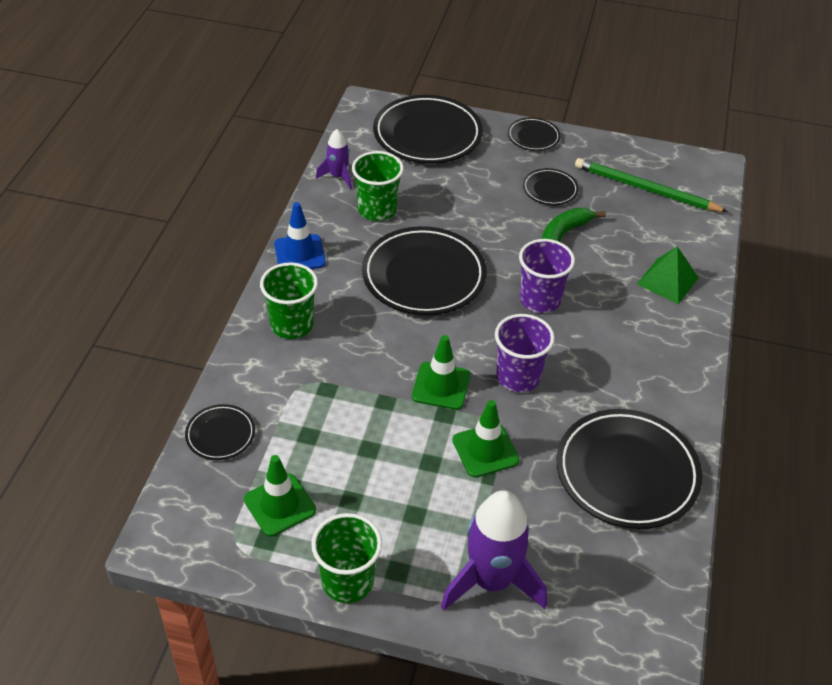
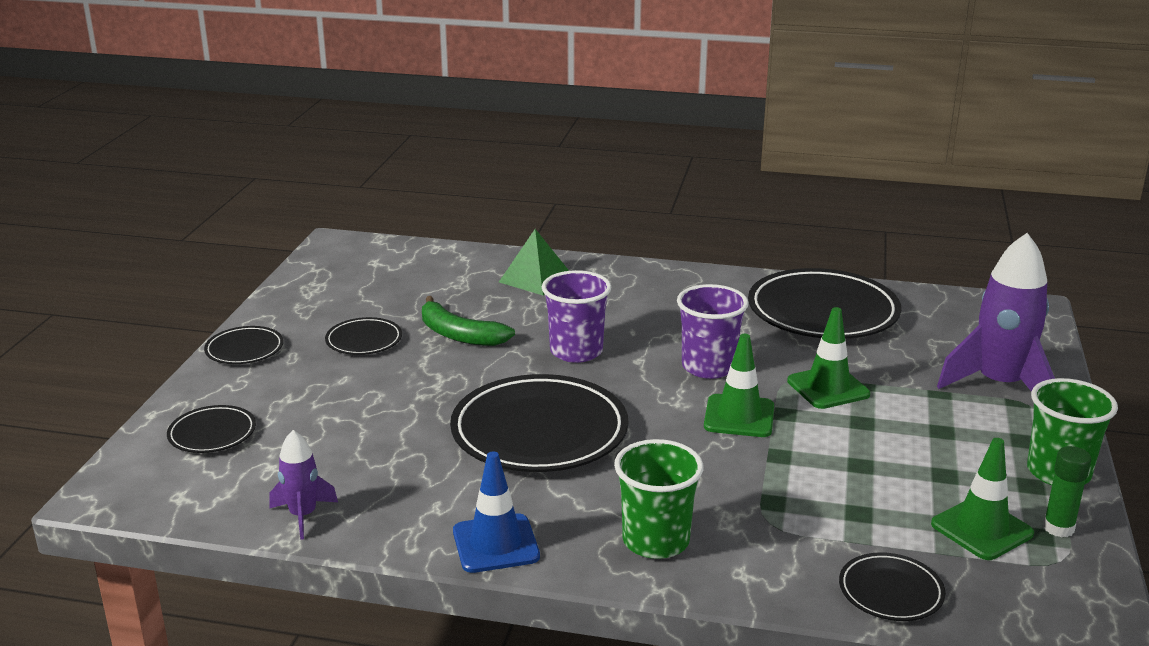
camera: 90 degrees left, 20 degrees down
green cup [352,151,404,221] -> none
black plate [373,95,483,163] -> black plate [167,405,256,453], size x0.49
green pencil [575,158,728,212] -> none
none -> green glue stick [1043,446,1091,538]

